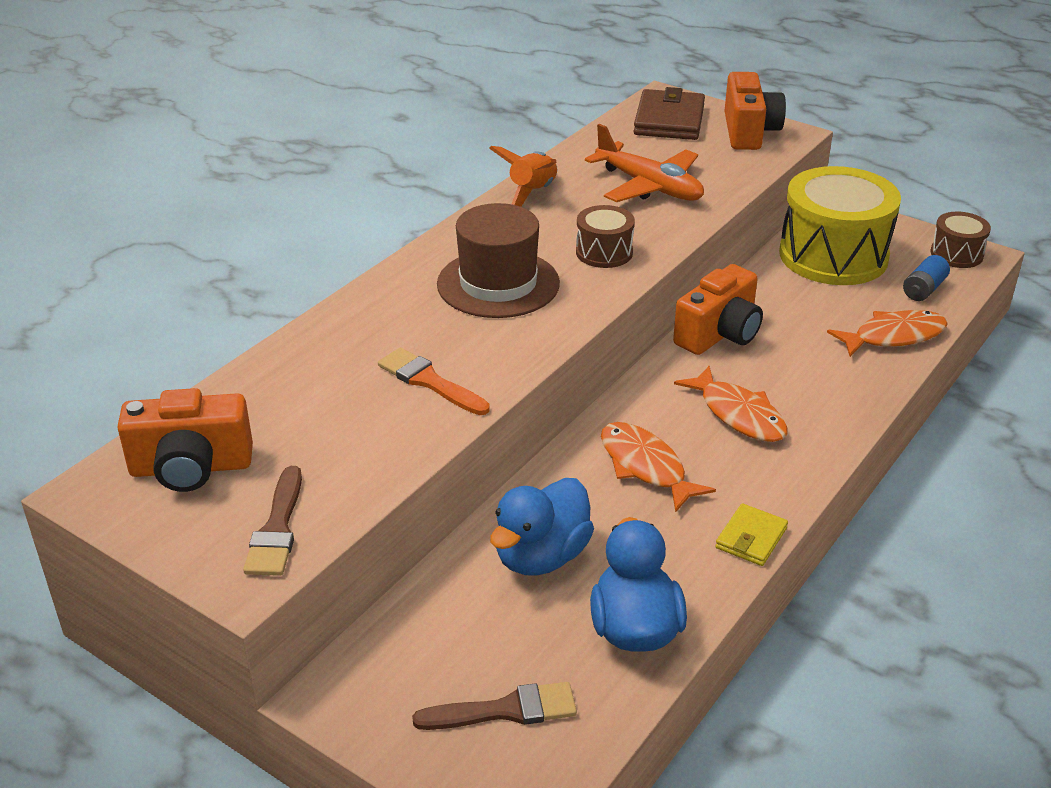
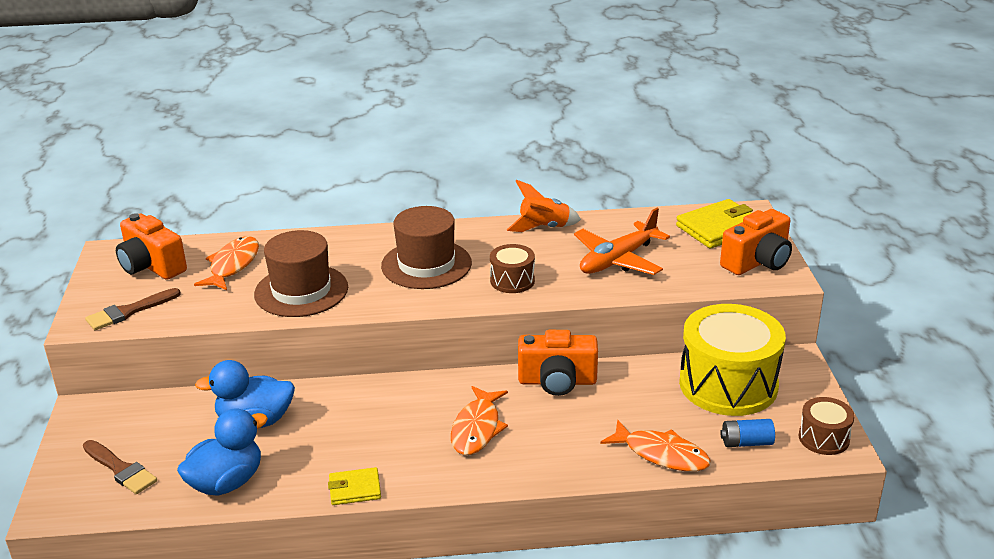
camera: 50 degrees right, 5 degrees down
orange brush [378,348,490,415] -> brown hat [254,230,348,317]
orange plane [585,124,704,202] -> orange plane turned 45 degrees clockwise [574,208,670,275]
orange fish [601,422,716,512] -> orange fish moved to [194,236,259,290]
brown wallet [634,87,705,140] -> yellow wallet [676,199,753,249]

